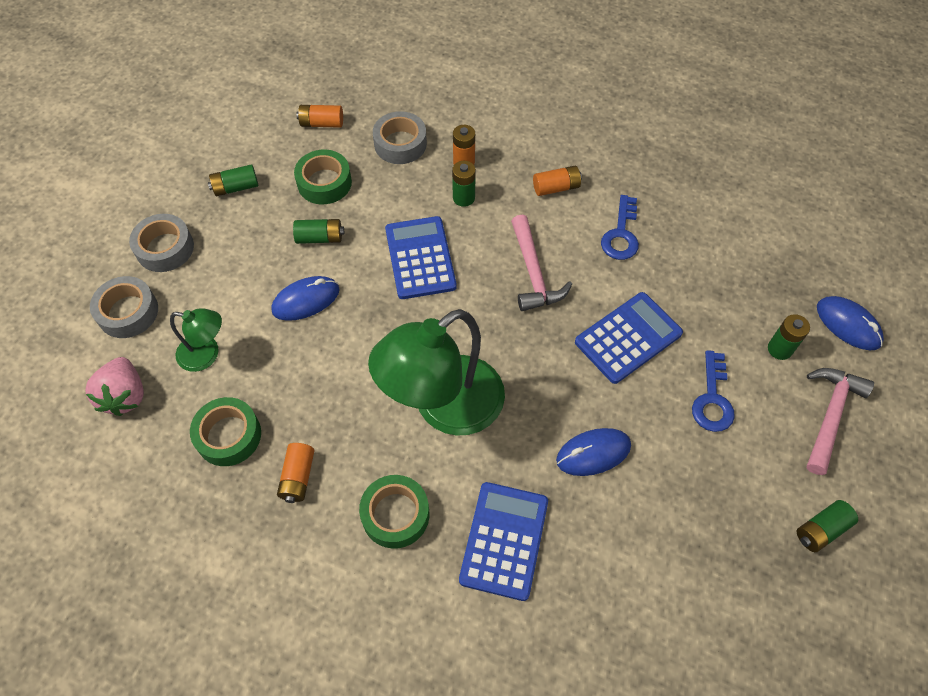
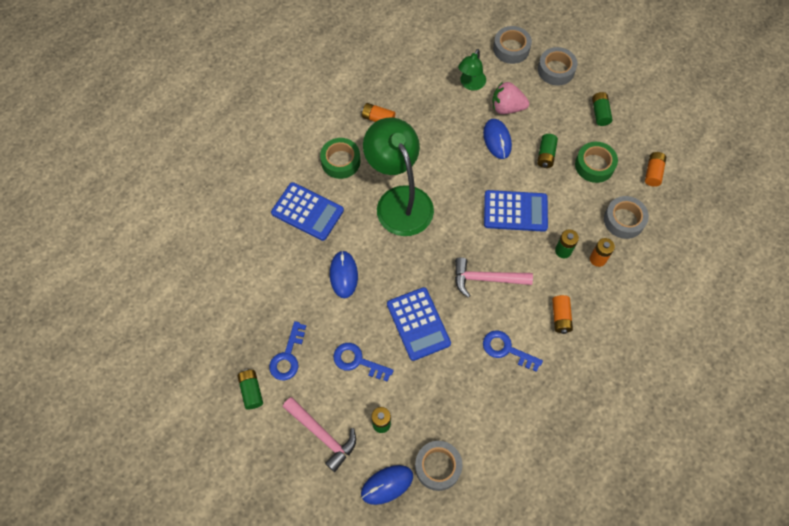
camera: 105 degrees right, 5 degrees up
pink strawberry [85,357,144,416] -> pink strawberry moved to [492,82,529,114]
green tape [190,397,261,466] -> none
none -> blue key [269,321,306,381]
none -> grey tape [415,441,463,491]

